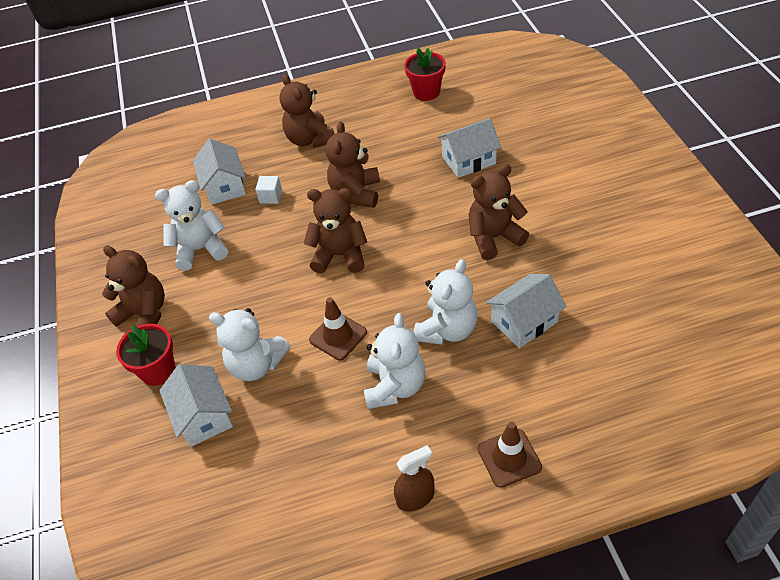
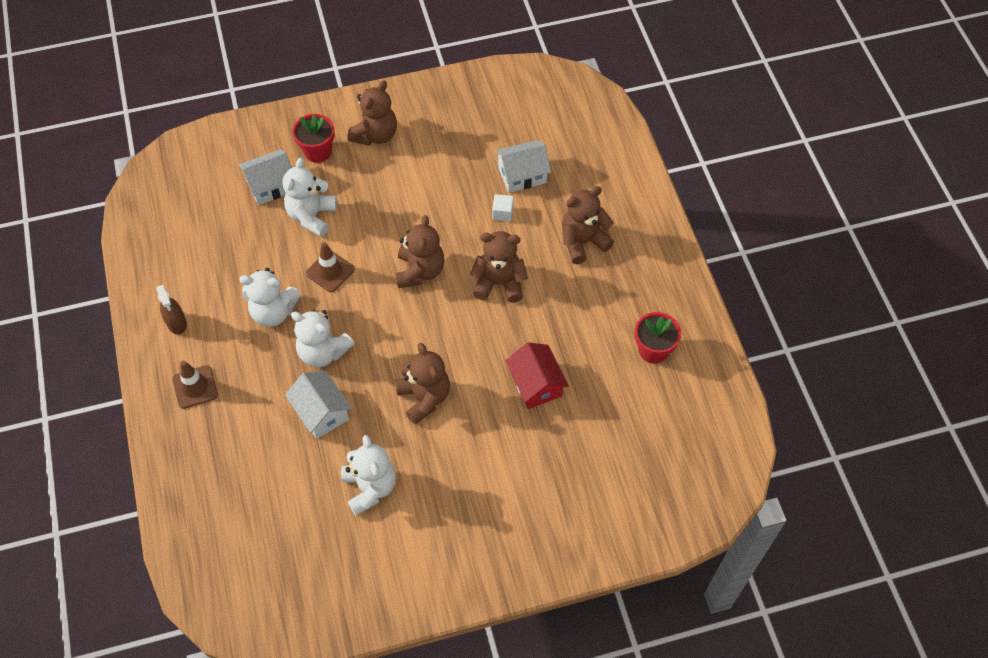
camera: 85 degrees right, 10 degrees up
white teddy bear [155,180,228,271] -> white teddy bear moved to [341,435,396,516]
white house [437,118,501,178] -> red house [506,342,569,409]

